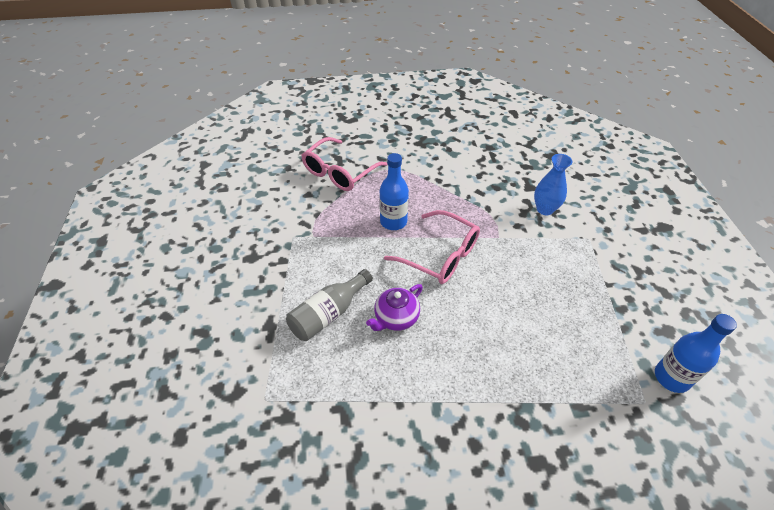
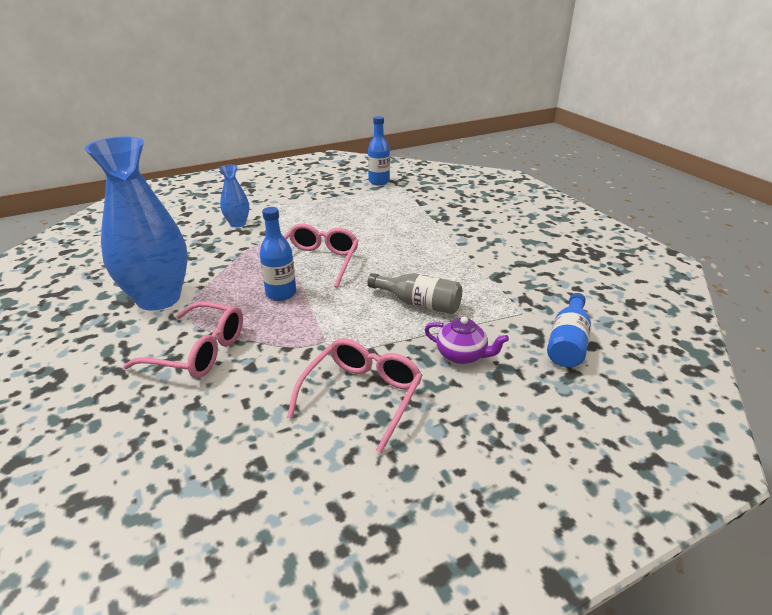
camera: 110 degrees left, 15 degrees down
purple teapot [366,284,423,331] -> purple teapot moved to [424,317,509,364]
none -> blue vase [85,136,188,311]
none -> pink glasses [287,338,423,453]
none -> blue bottle [547,293,591,367]

